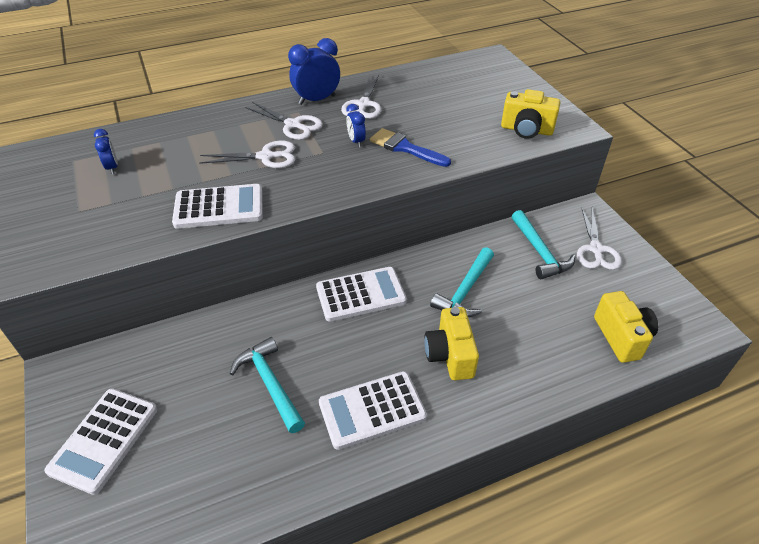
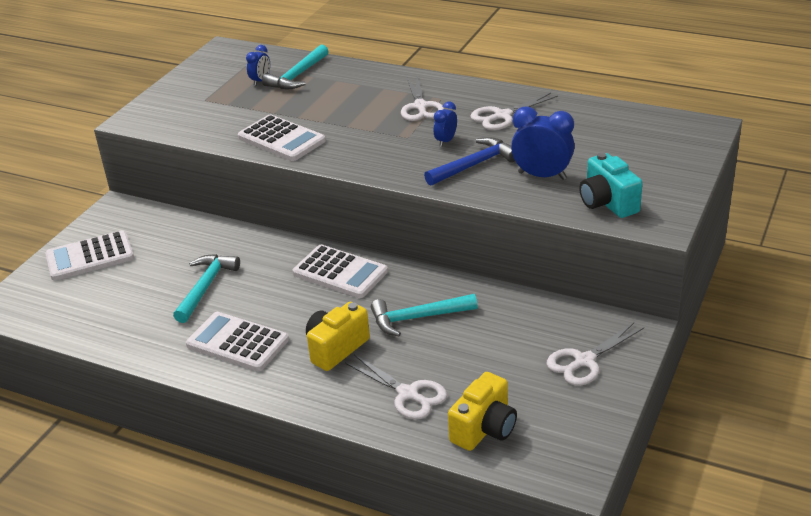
camera: 50 degrees right, 10 degrees down
white scissors [199,141,295,168] -> white scissors moved to [345,355,447,420]
blue clock [288,38,340,105] -> blue clock moved to [511,107,575,180]
blue brush [370,128,451,167] -> blue hammer [424,137,515,186]
yellow camera [501,89,560,139] -> turquoise camera [579,152,643,218]
turquoise hammer [512,210,575,279] -> turquoise hammer moved to [262,44,329,89]

